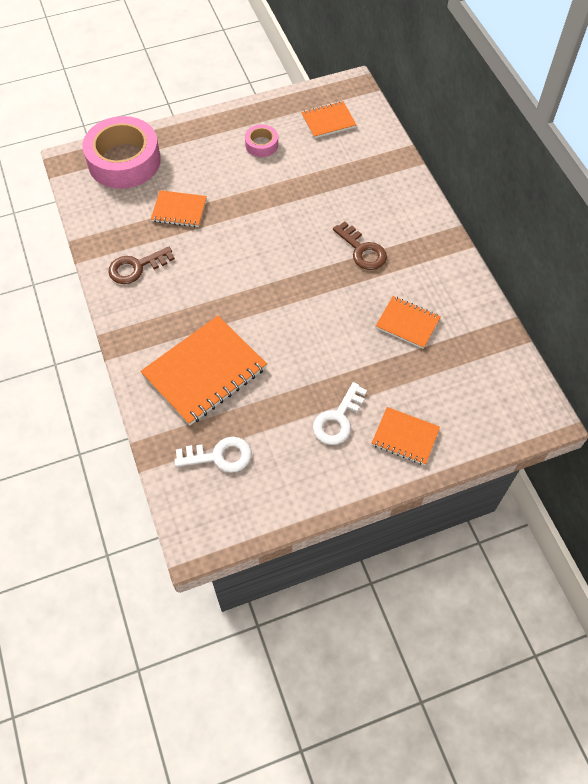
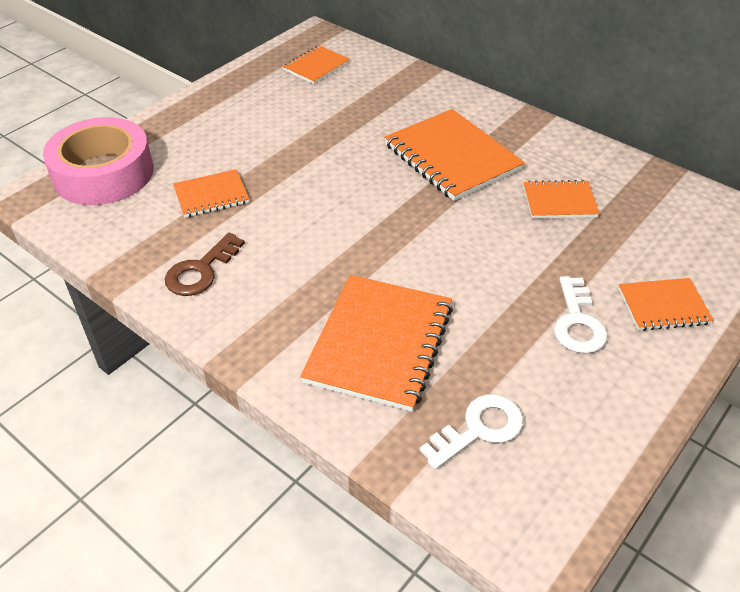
camera: 30 degrees left, 15 degrees down
pink tape [245,124,278,157] -> none
brown key [333,221,387,270] -> orange notebook [384,109,525,201]

